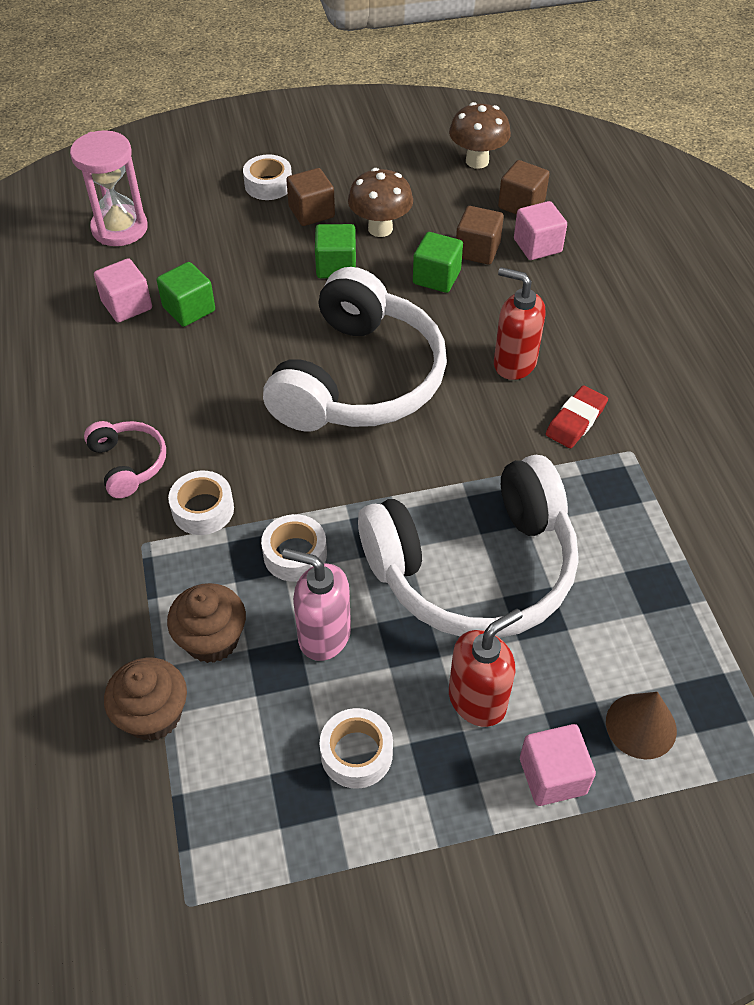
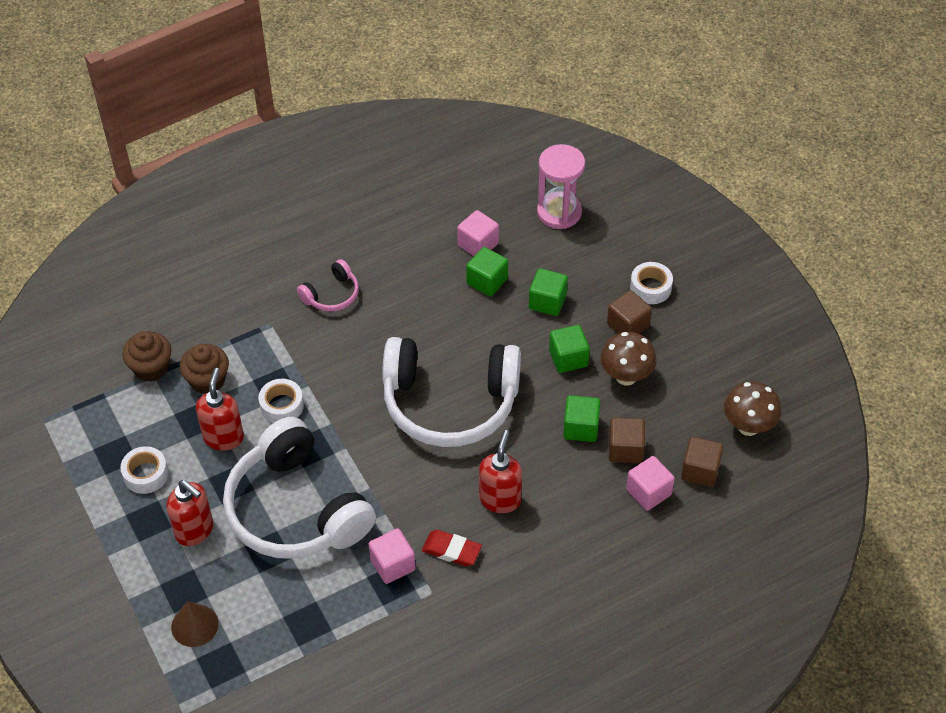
camera: 75 degrees right, 0 degrees up
white tape [168,471,234,535] -> none
pink soap dispenser [282,548,351,661] -> red soap dispenser [196,368,244,451]
pink cube [520,724,596,806] -> pink cube moved to [369,528,416,584]
none -> green cube [529,268,568,316]

